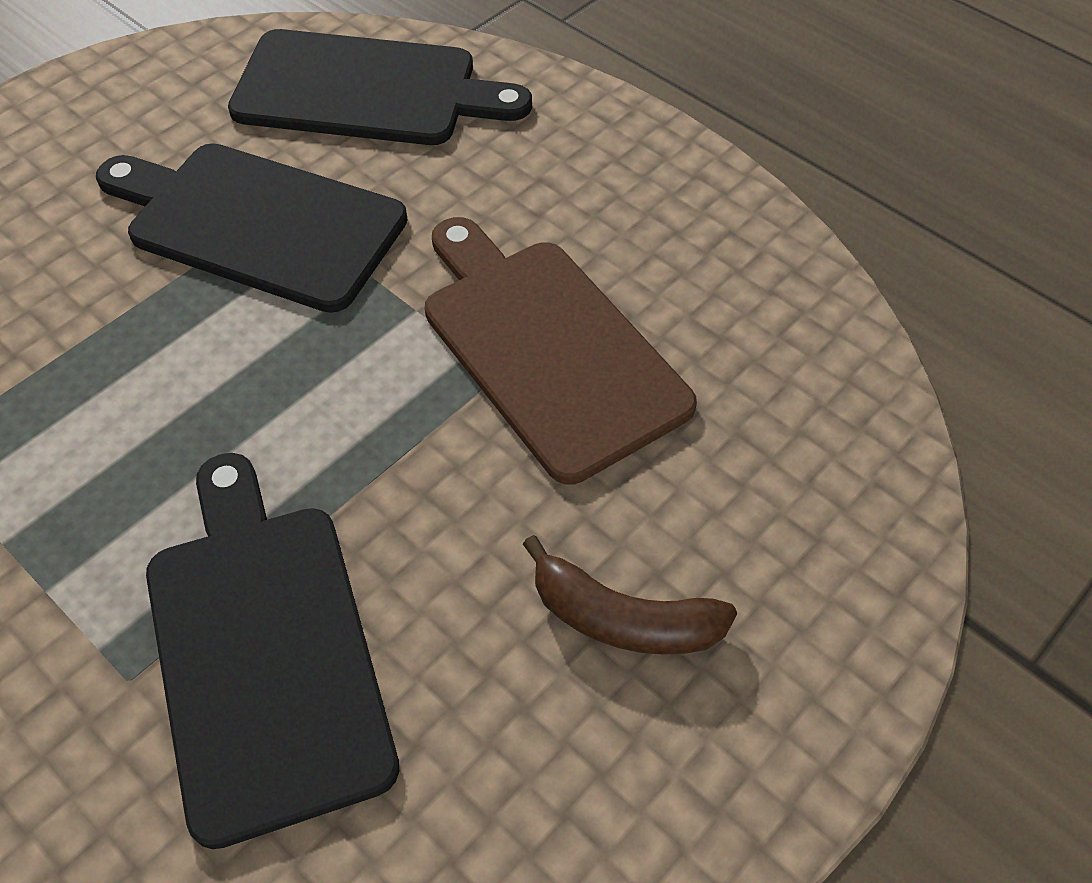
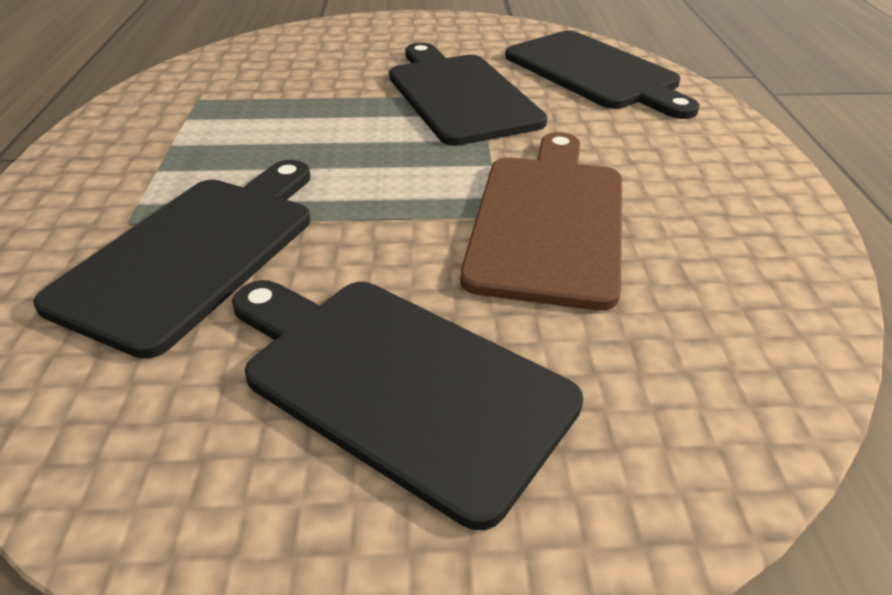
camera: 45 degrees right, 15 degrees down
brown banana [523,535,737,655] -> black cutting board [232,280,583,530]

